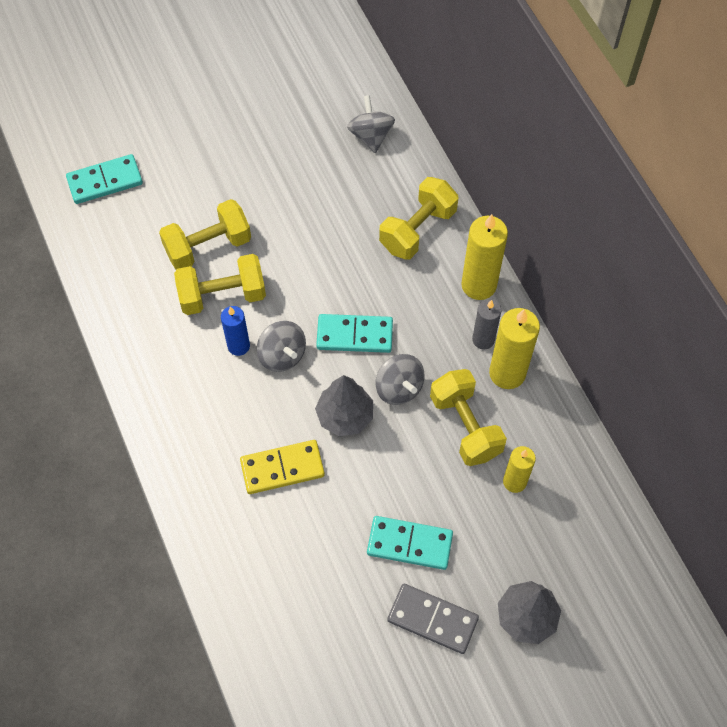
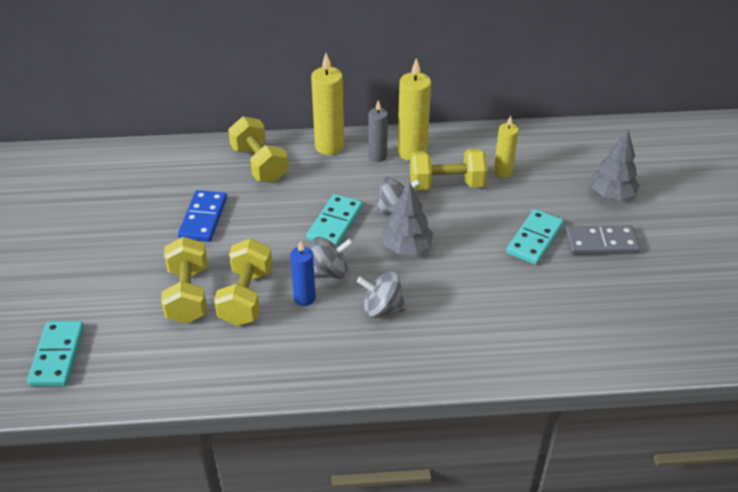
camera: 70 degrees left, 20 degrees down
yellow domino [240,440,325,494] -> none
grey spinning top [347,95,395,153] -> grey spinning top moved to [357,272,406,318]
grey domino [387,584,479,654] -> grey domino turned 45 degrees clockwise [565,225,640,255]
none -> blue domino [178,190,227,242]

